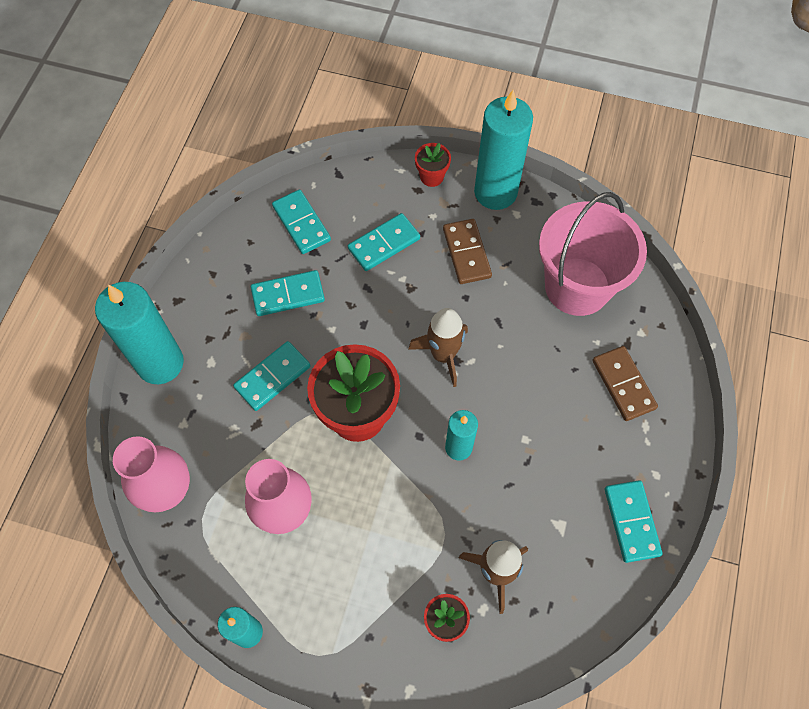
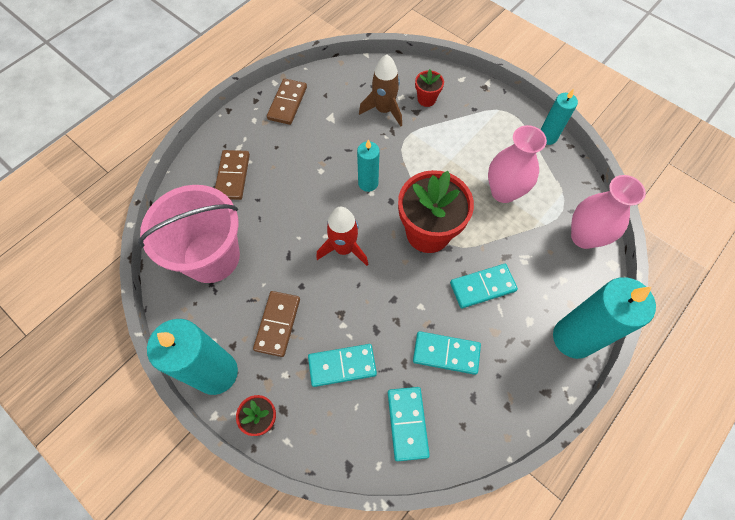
camera: 155 degrees left, 0 degrees up
brown rocket [408,308,468,387] -> red rocket [316,207,368,266]
turquoise domino [605,480,663,563] -> brown domino [267,78,307,125]

